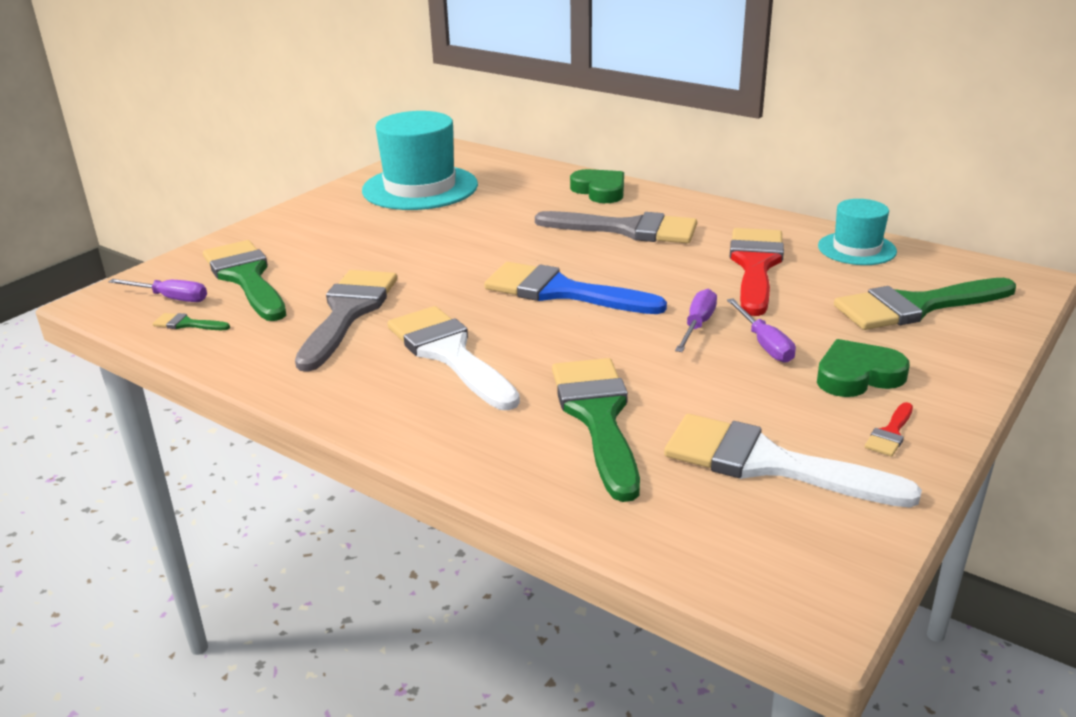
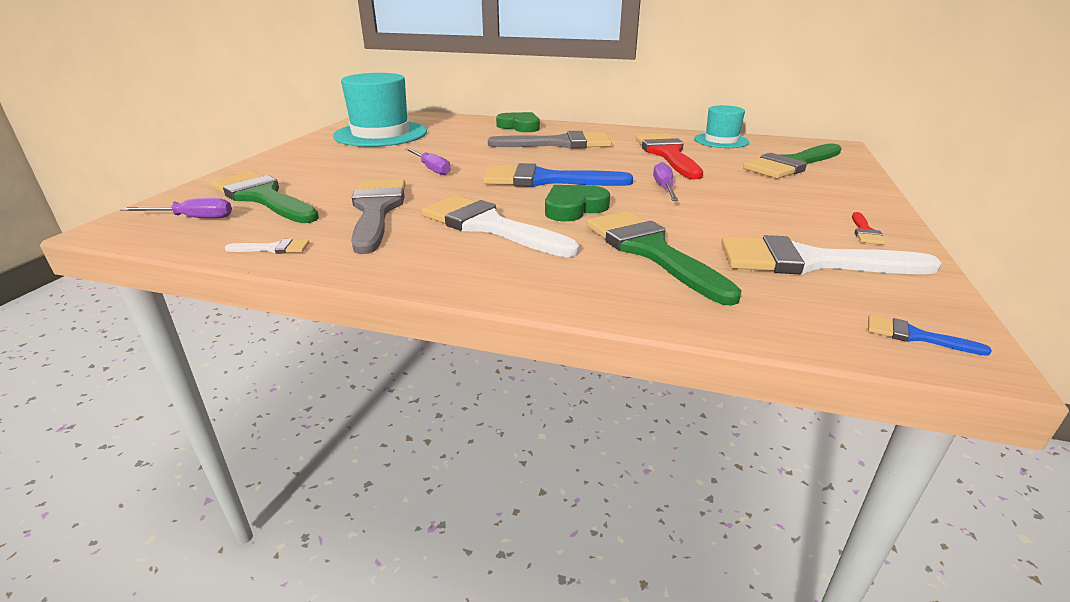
camera: 20 degrees left, 0 degrees up
green brush [153,313,230,330] -> none
purple screwdriver [727,299,796,363] -> purple screwdriver moved to [405,148,450,175]
green heart [817,339,910,397] -> green heart moved to [545,185,610,221]
none -> white brush [225,239,309,254]
none -> blue brush [868,315,992,356]

